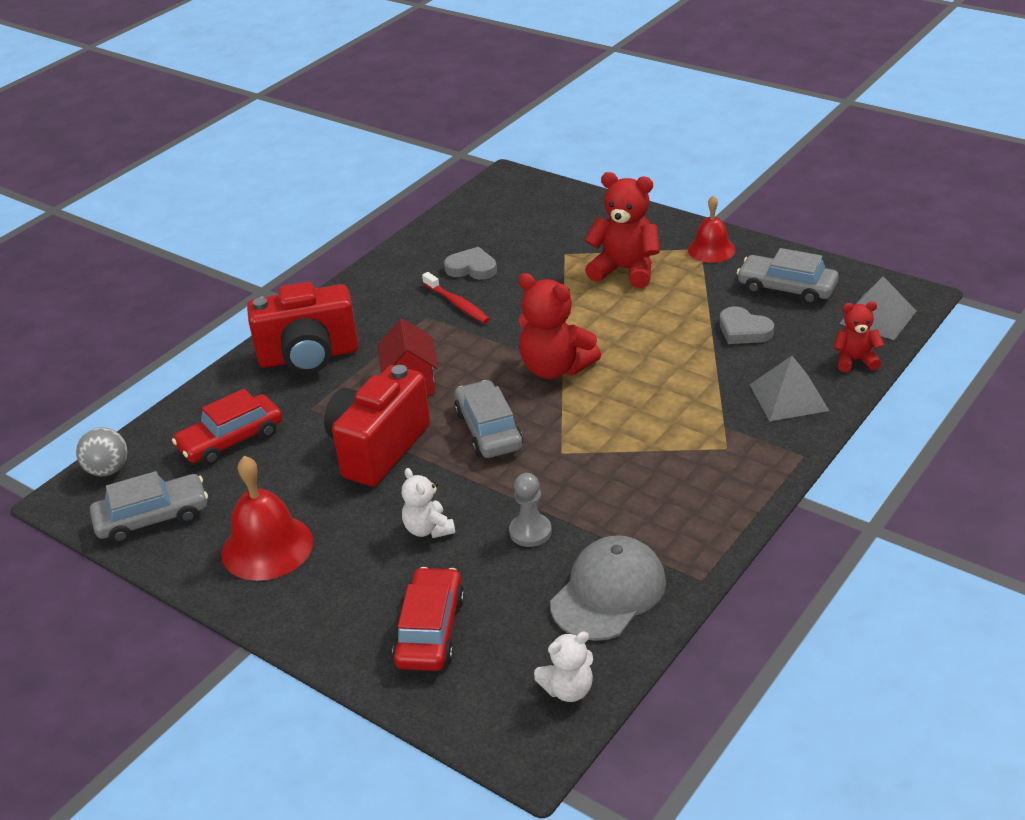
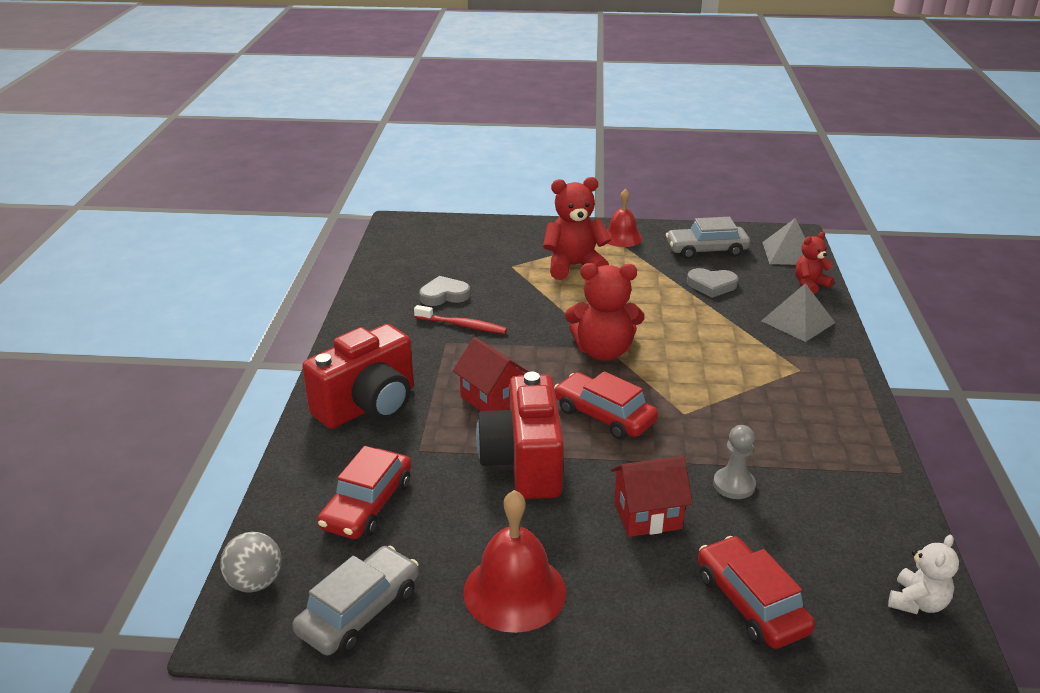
camera: 35 degrees left, 5 degrees down
white teddy bear [402,468,455,538] -> red house [611,456,693,537]
grey car [454,380,523,458] -> red car [554,371,658,440]
grey cap [550,535,666,641] -> none

